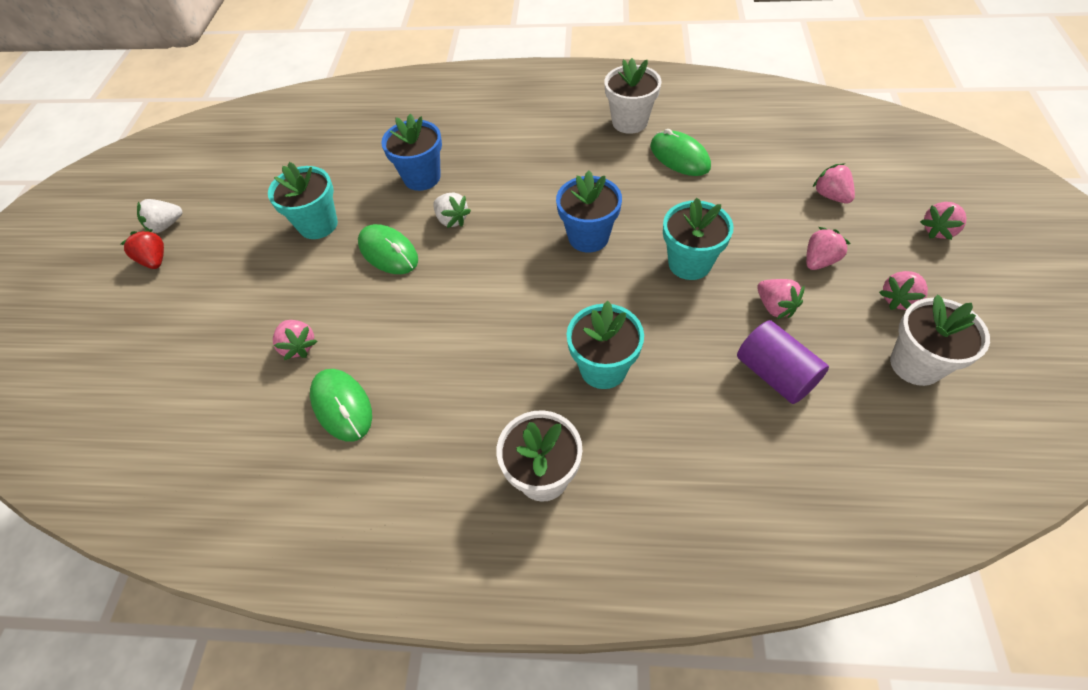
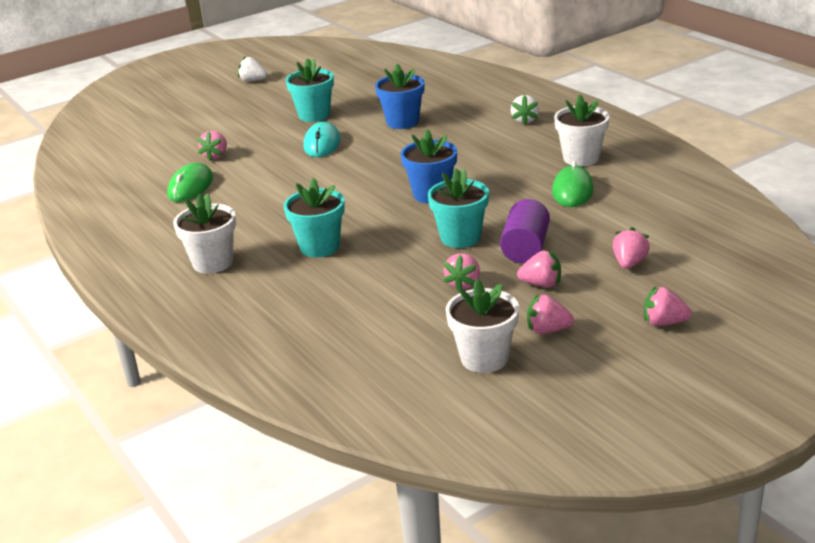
camera: 50 degrees right, 25 degrees down
red strawberry [121,229,164,269] -> none
green mouse [358,224,418,274] -> turquoise mouse [303,122,341,157]
white strawberry [433,193,471,228] -> white strawberry moved to [511,95,539,125]
purple cylinder [737,320,829,404] -> purple cylinder moved to [500,199,550,263]

